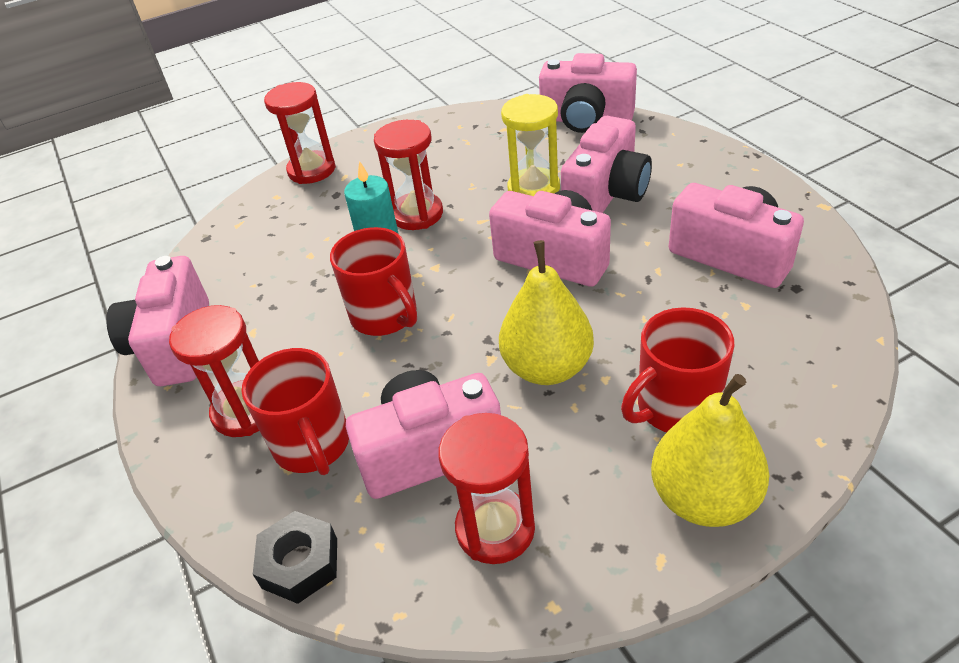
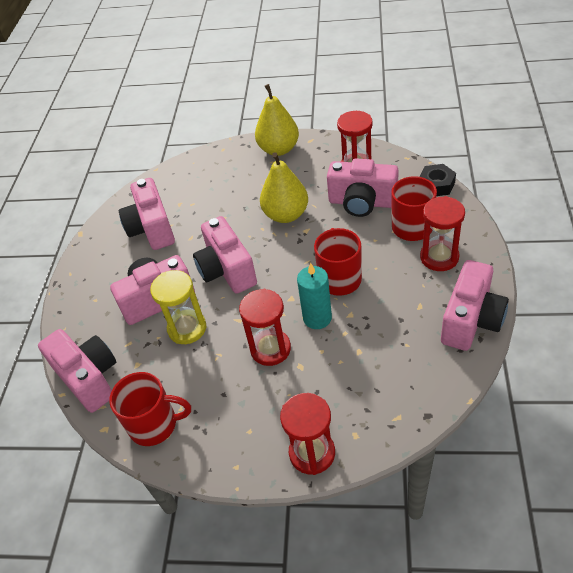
camera: 145 degrees left, 5 degrees up
red mug [621,307,734,432] -> red mug moved to [109,372,191,446]

